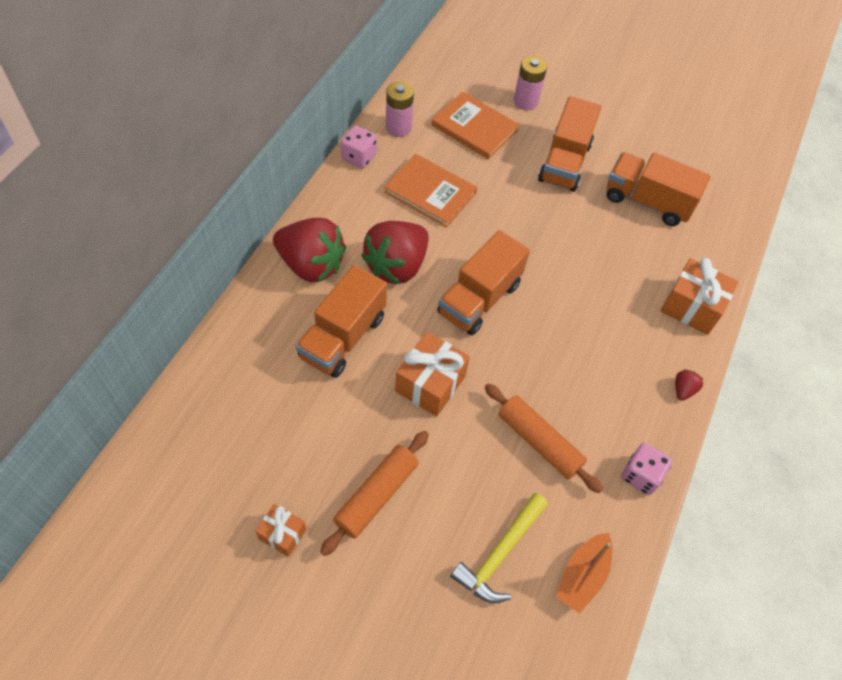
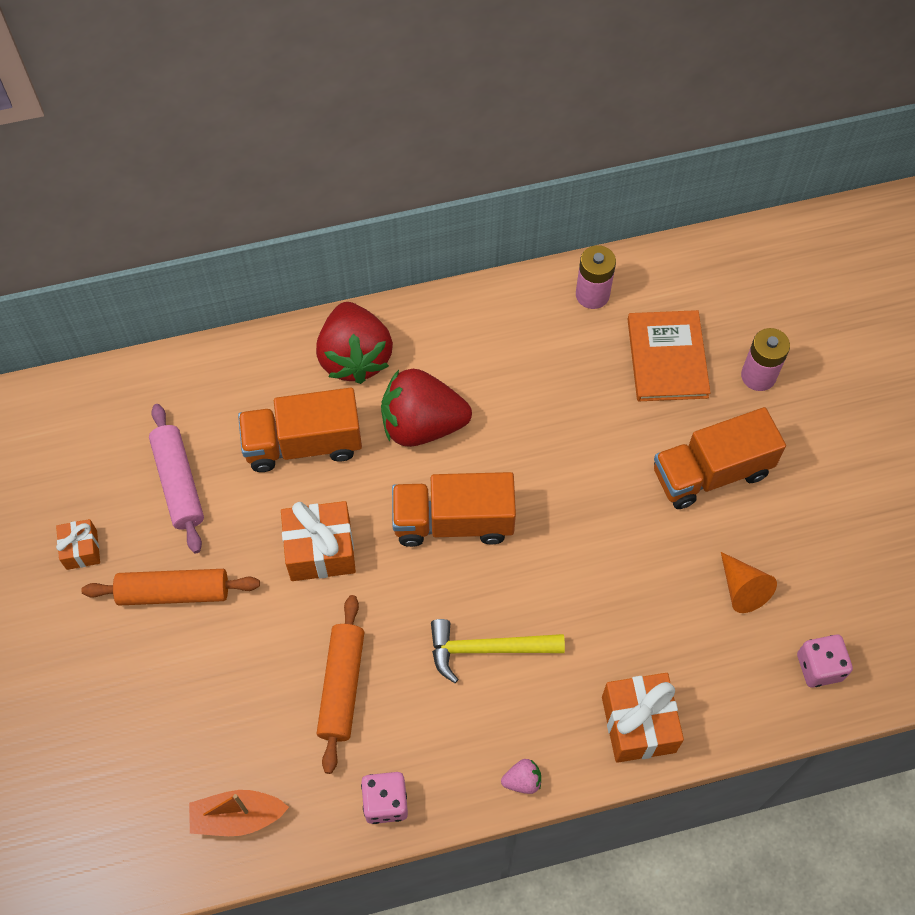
camera: 55 degrees right, 5 degrees up
pink dice [341,126,377,168] -> pink dice moved to [797,635,853,688]
orange book [384,154,477,228] -> none
yellow hammer [450,493,548,603] -> yellow hammer moved to [431,619,565,683]
orange truck [607,152,710,226] -> orange cone [721,552,777,613]
red strawberry [675,369,704,401] -> pink strawberry [501,759,541,794]
none -> pink rolling pin [149,404,204,553]

